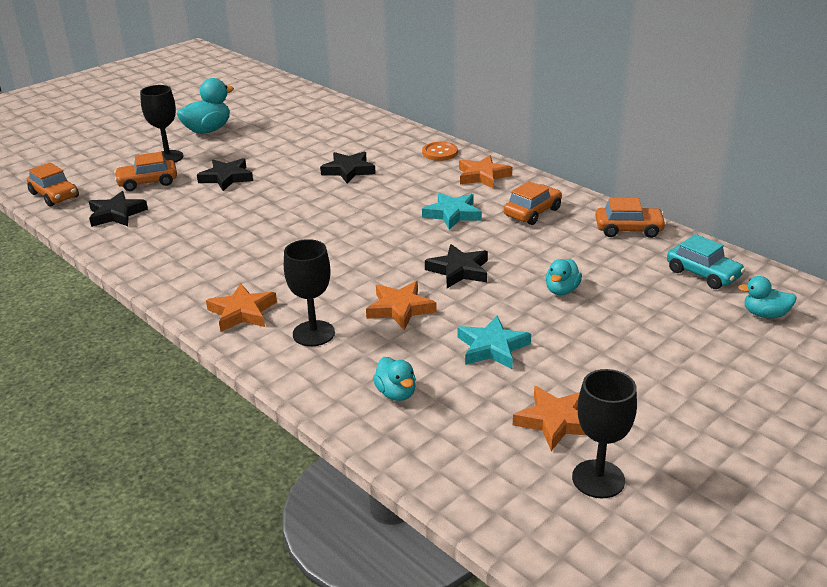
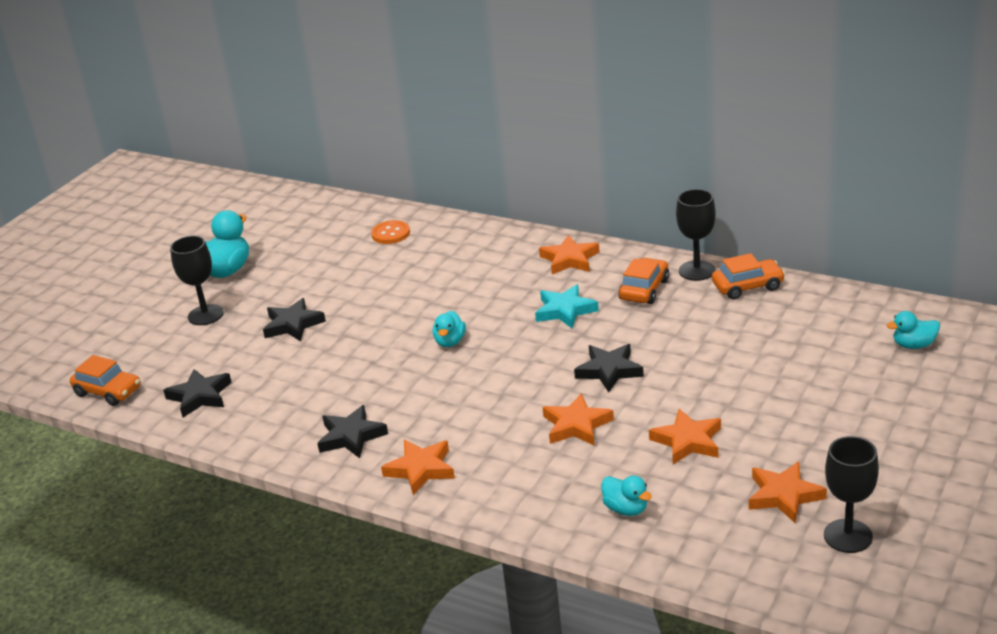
camera: 15 degrees left, 0 degrees up
orange car [114,152,177,191] -> none
black goblet [284,239,335,346] -> black goblet moved to [676,189,716,281]
black star [320,152,376,183] -> black star moved to [317,405,388,458]
orange button [422,142,458,161] -> orange button moved to [371,220,410,244]
turquoise star [457,316,531,369] -> orange star [649,409,721,464]
turquoise duck [545,259,582,295] -> turquoise duck moved to [432,311,466,347]
turquoise car [667,234,745,289] -> none

